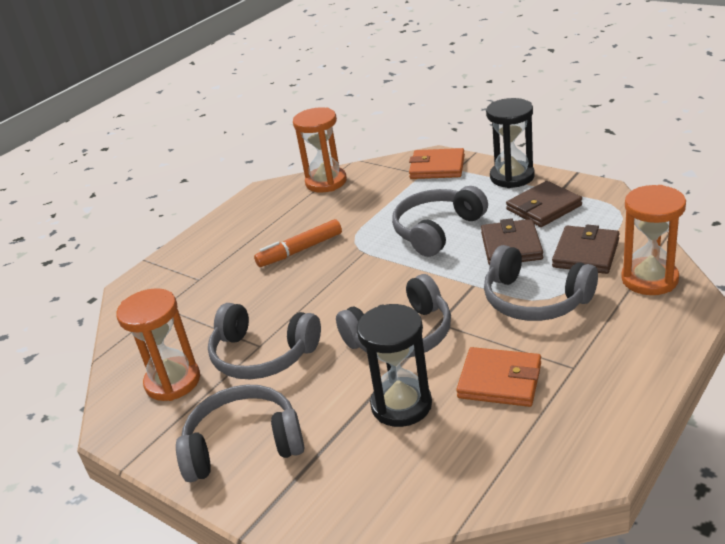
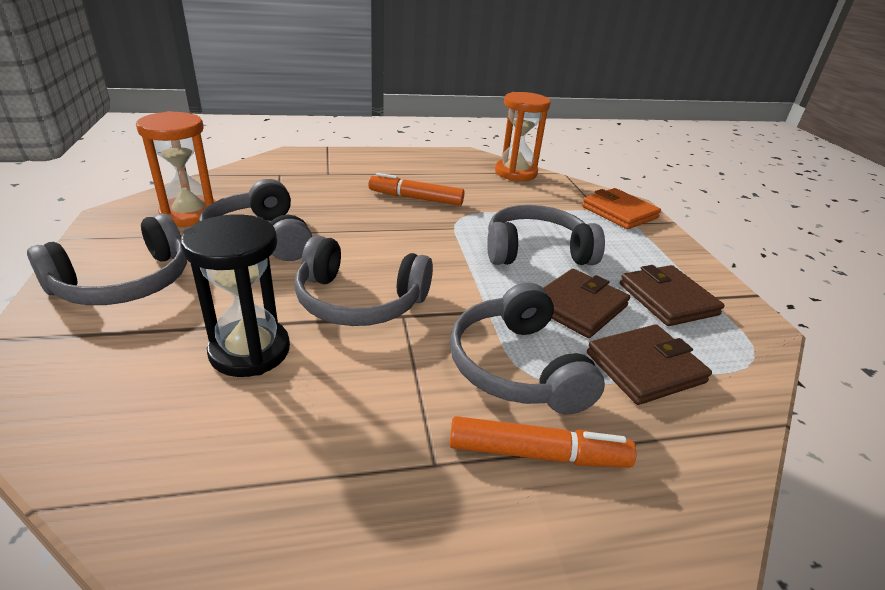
camera: 35 degrees right, 0 degrees up
grey headphones [176,385,305,482] -> grey headphones turned 105 degrees clockwise [27,214,187,305]
orange wallet [456,347,541,407] -> none
black hourglass [486,98,535,188] -> none
brown wallet [506,181,582,227] -> brown wallet turned 60 degrees clockwise [620,265,725,326]
orange hourglass [621,185,686,295] -> none
none -> orange marker [449,416,636,468]

